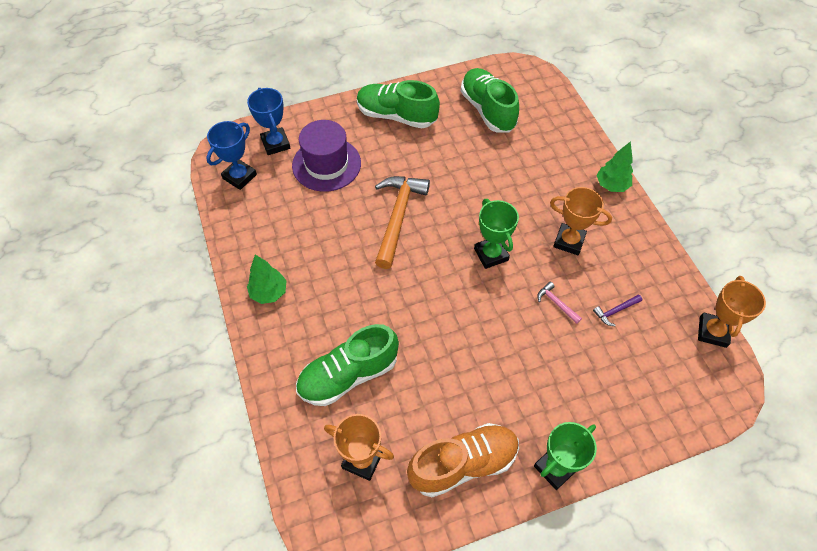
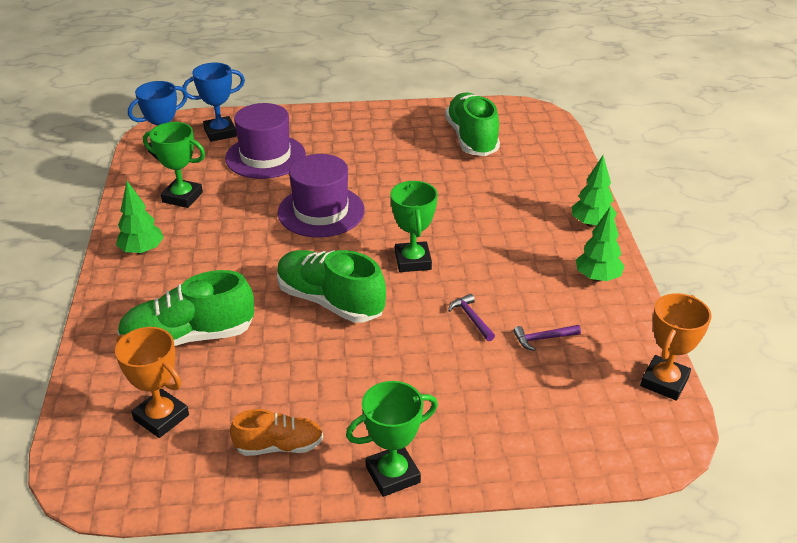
camera: 15 degrees right, 20 degrees down
blue trophy [247,88,290,155] -> blue trophy turned 75 degrees clockwise [182,63,245,142]
green shoe [357,80,440,129] -> green shoe moved to [277,250,386,323]
orange hammer [375,176,430,269] -> purple hat [278,154,365,238]
orange shoe [407,423,519,497] -> orange shoe [230,409,323,456], size x0.59
pink hammer [537,282,582,324] -> purple hammer [448,294,495,341]
orange trophy [550,187,612,255] -> none
none -> green trophy [143,122,205,208]
none -> green tree [576,207,625,282]

